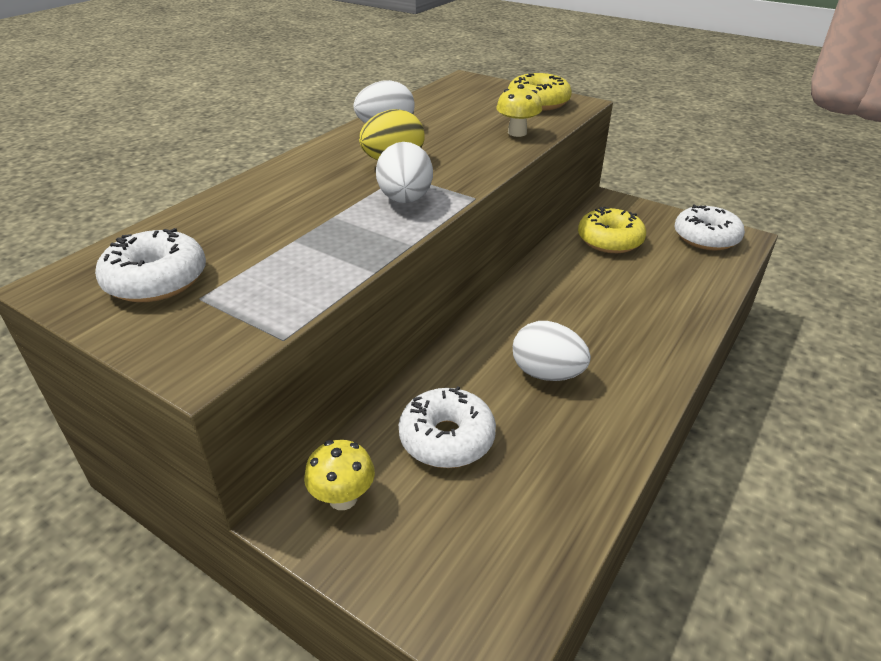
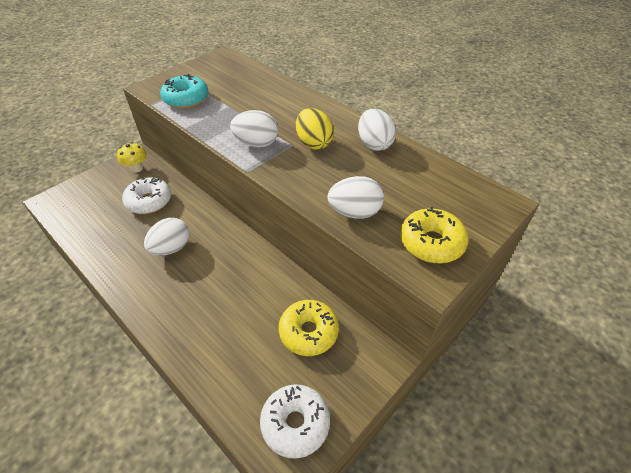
camera: 100 degrees right, 10 degrees up
white donut [95,228,206,302] -> none
yellow mushroom [496,84,542,137] -> white egg [328,176,384,219]
none -> turquoise donut [160,74,209,109]

